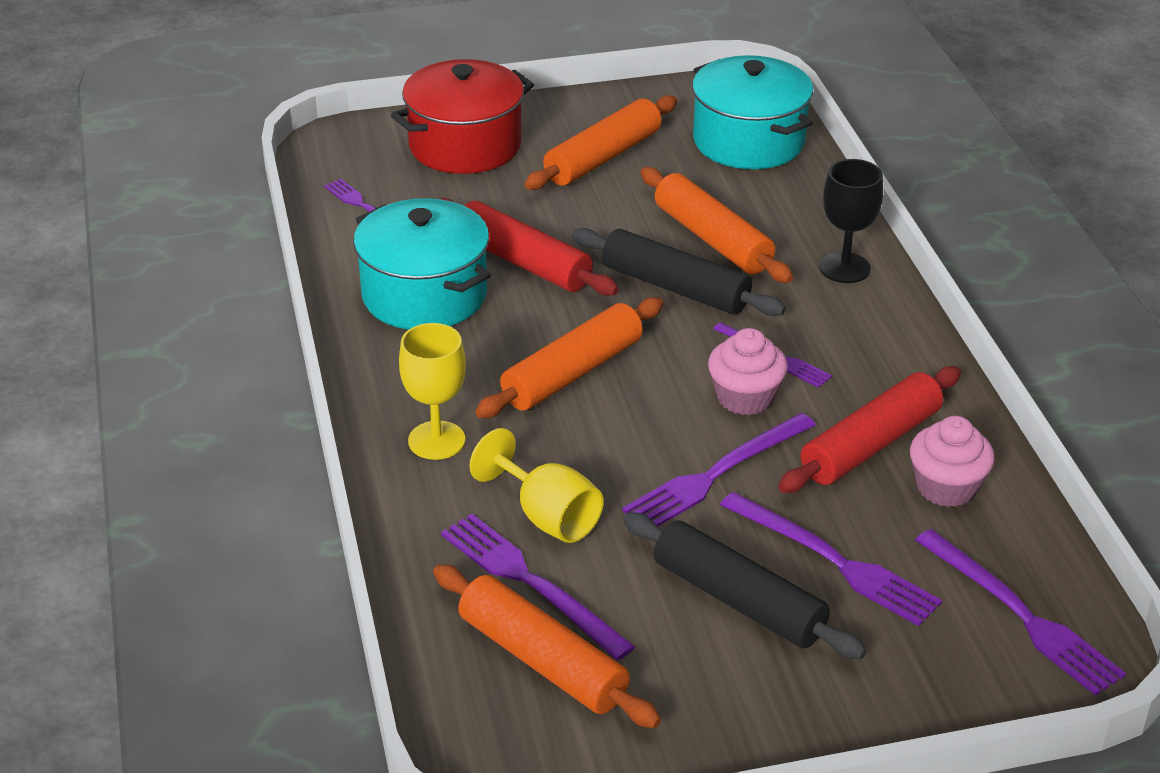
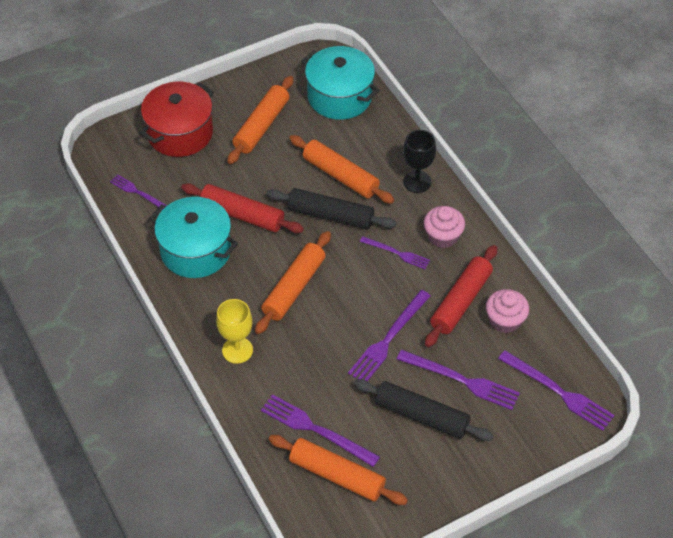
camera: 15 degrees left, 15 degrees up
yellow goblet [470,428,604,543] -> none
pink cupcake [708,328,788,415] -> pink cupcake moved to [424,206,465,248]

